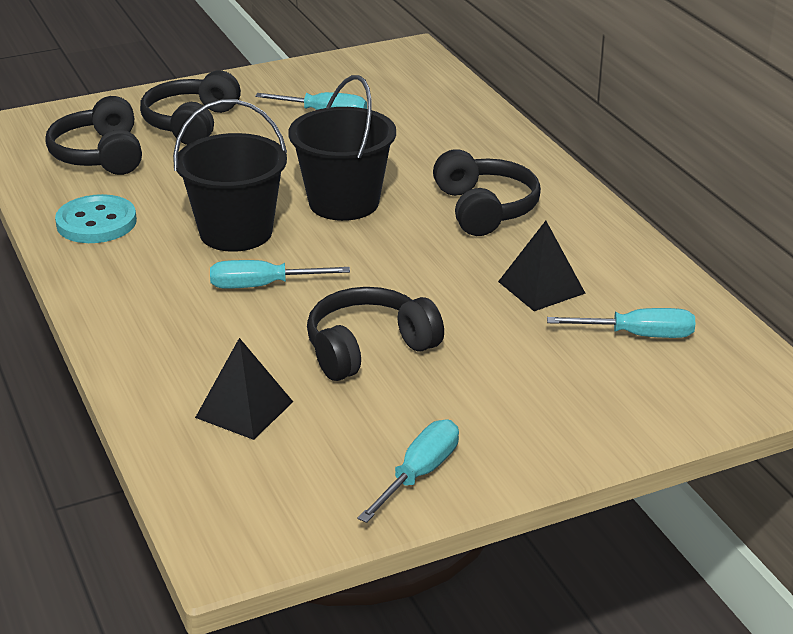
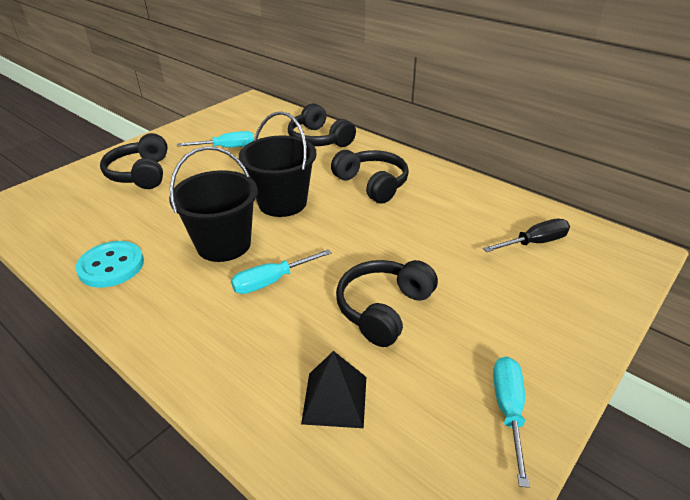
camera: 25 degrees left, 5 degrees up
black headphones [45,96,142,175] -> black headphones moved to [288,103,356,147]
black pyramid [498,221,586,311] -> none
turquoise screwdriver [547,308,695,338] -> black screwdriver [483,219,570,252]

